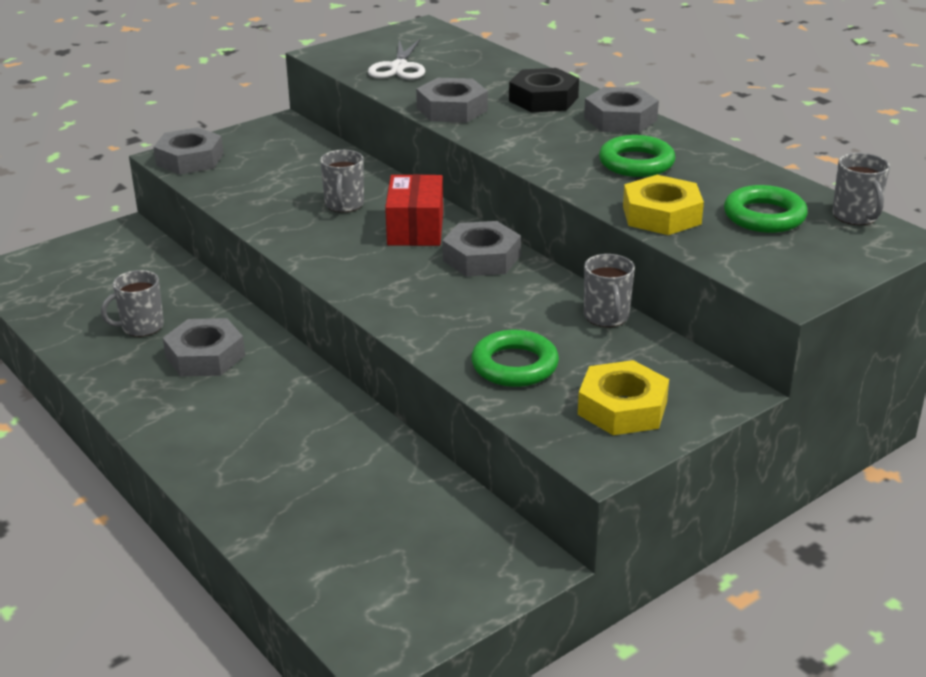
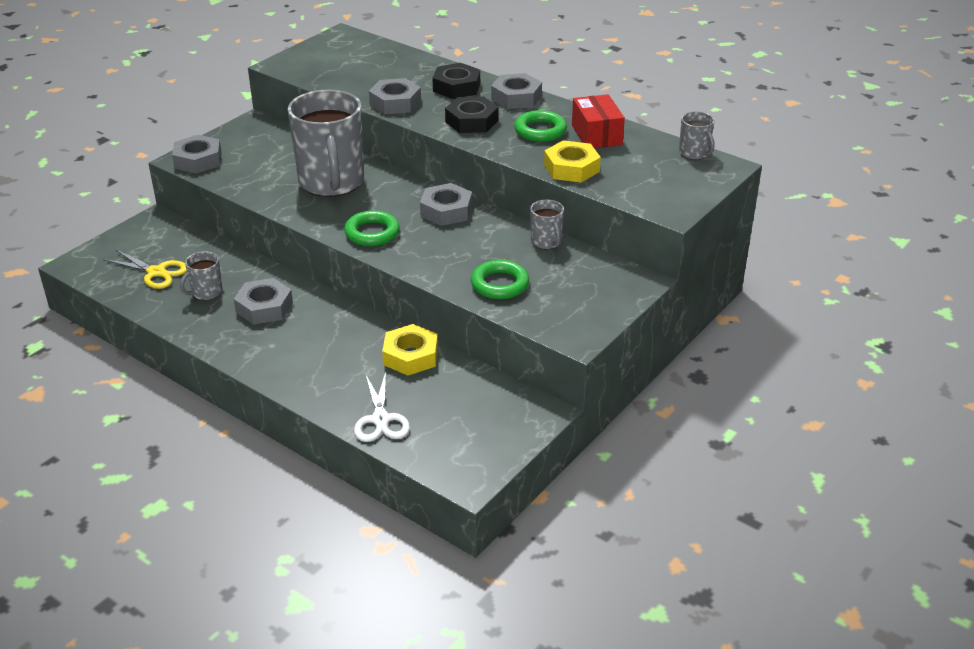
camera: 15 degrees left, 5 degrees up
grey mug [320,150,364,212] -> grey mug [288,90,364,197], size x2.29
white scissors [368,39,425,80] -> white scissors moved to [354,372,410,442]
red box [385,174,443,246] -> red box moved to [572,94,625,149]
yellow nut [578,360,669,435] -> yellow nut moved to [382,324,438,375]
green ring [724,185,808,233] -> green ring moved to [344,210,400,246]
none -> yellow scissors [103,249,187,289]
none -> black nut [445,96,499,133]

